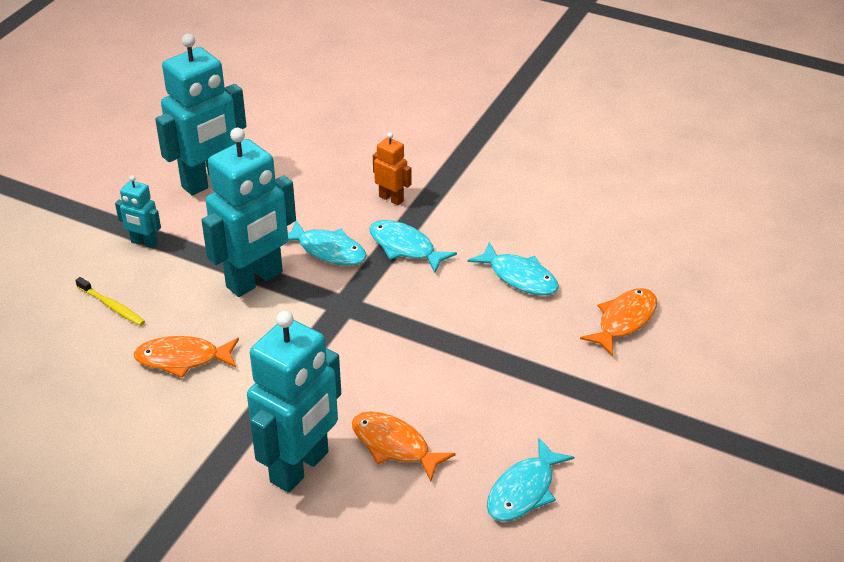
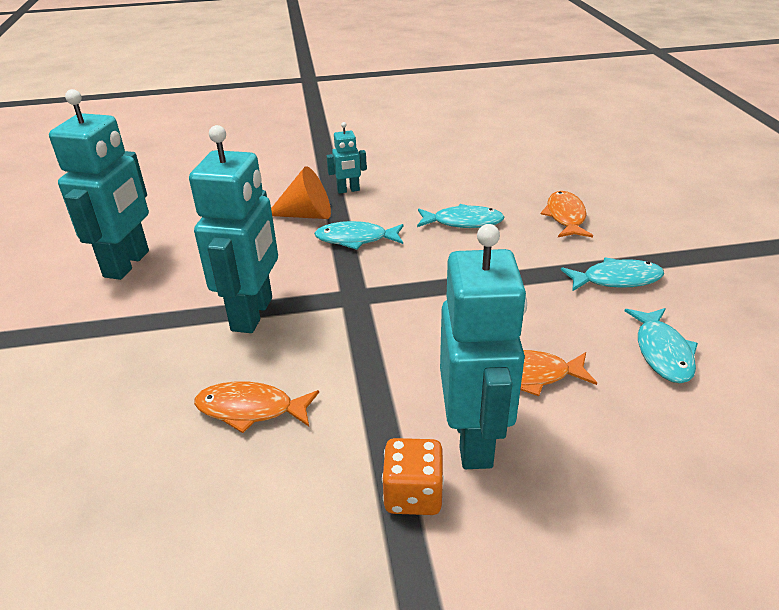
camera: 35 degrees left, 5 degrees down
yellow toothbrush [75,277,145,326] -> none
turquoise robot [115,175,161,248] -> turquoise robot moved to [326,122,367,194]
orange fish [134,336,239,378] -> orange fish turned 45 degrees clockwise [194,381,319,433]
turquoise fish [288,220,367,266] -> turquoise fish moved to [561,257,664,292]
orange robot [373,132,412,205] -> orange cone [271,166,331,219]
none -> orange dice [382,438,444,515]

